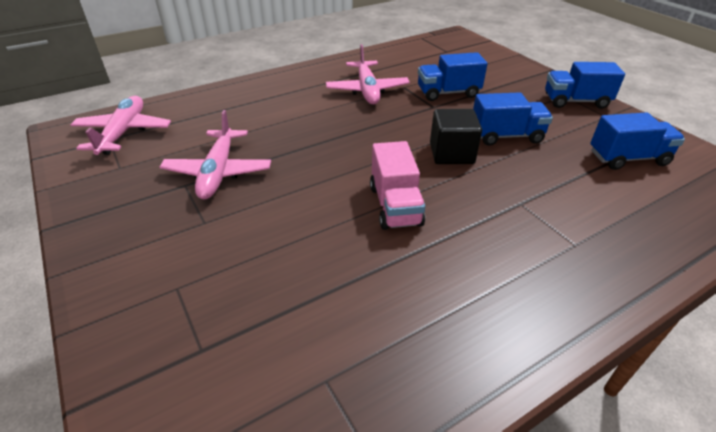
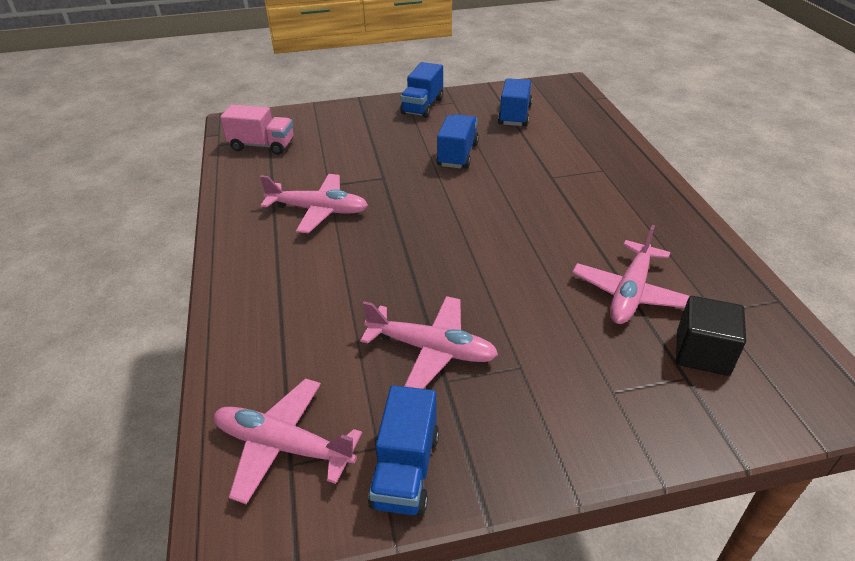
camera: 70 degrees left, 0 degrees up
pink truck [370,141,425,230] -> pink truck moved to [220,105,294,155]
blue truck [418,52,488,101] -> blue truck moved to [368,385,439,516]
black cube [430,109,482,164] -> black cube moved to [676,296,746,376]
none -> pink plane [572,225,690,324]

